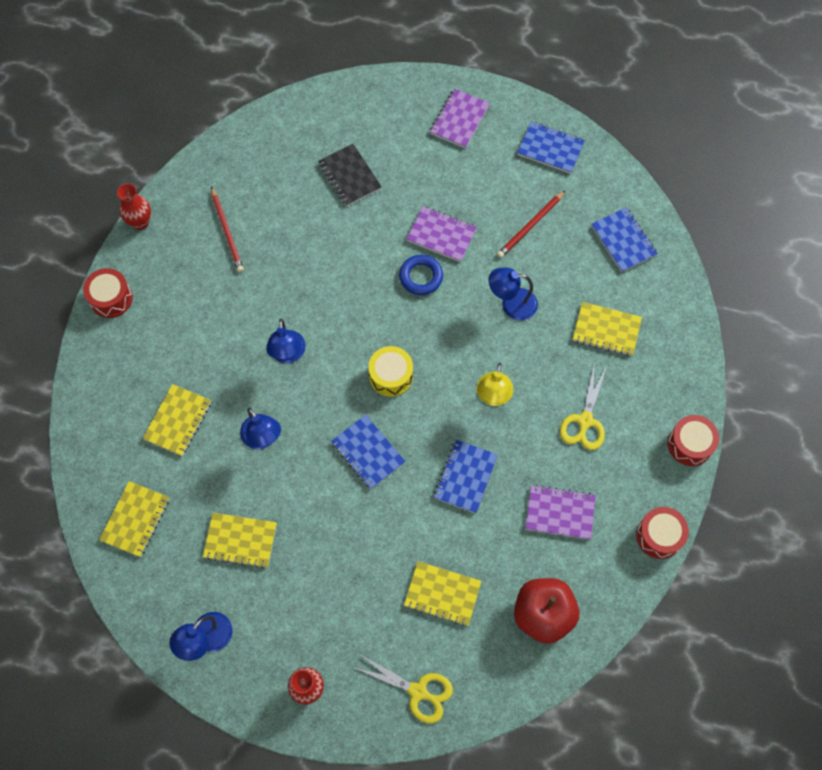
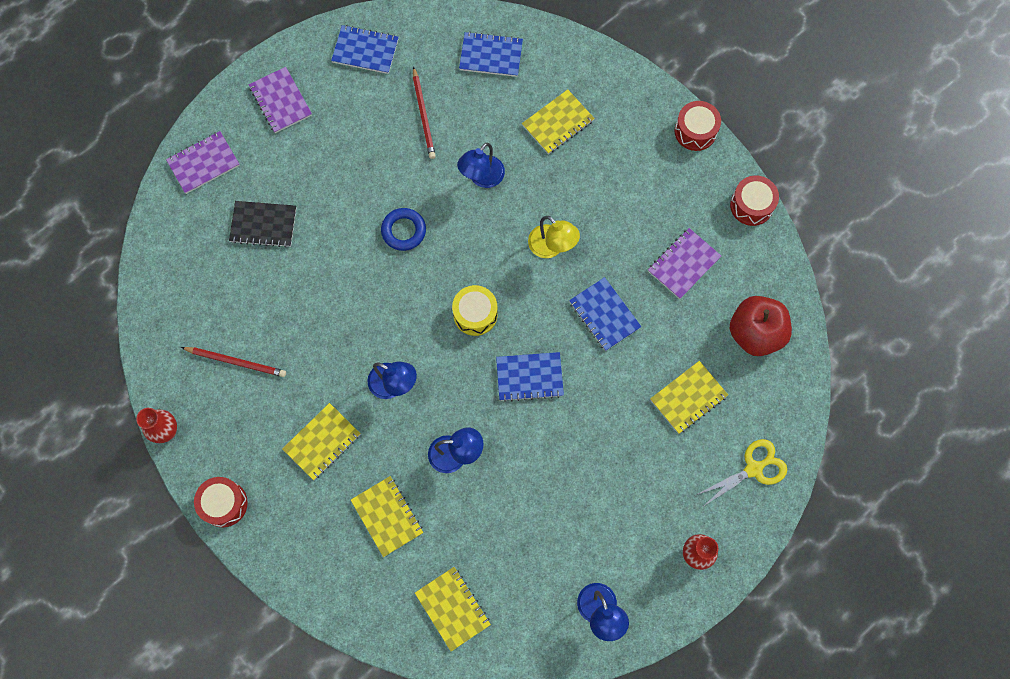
camera: 55 degrees left, 5 degrees up
yellow notebook [203,513,277,568] -> yellow notebook moved to [282,403,361,480]
purple notebook [406,206,477,262] -> purple notebook moved to [166,131,240,194]
blue notebook [517,121,585,174] -> blue notebook turned 45 degrees clockwise [331,25,399,74]
yellow scissors [560,366,607,450] -> none

